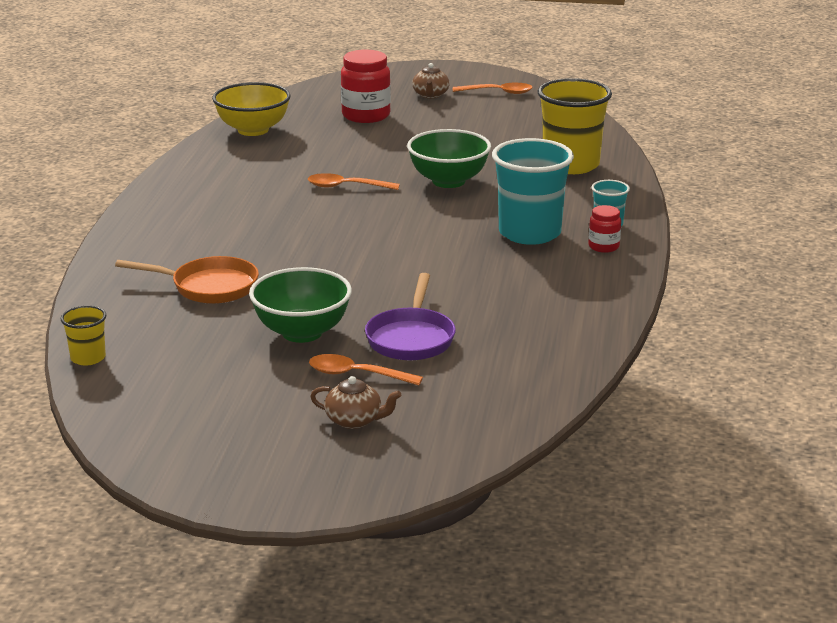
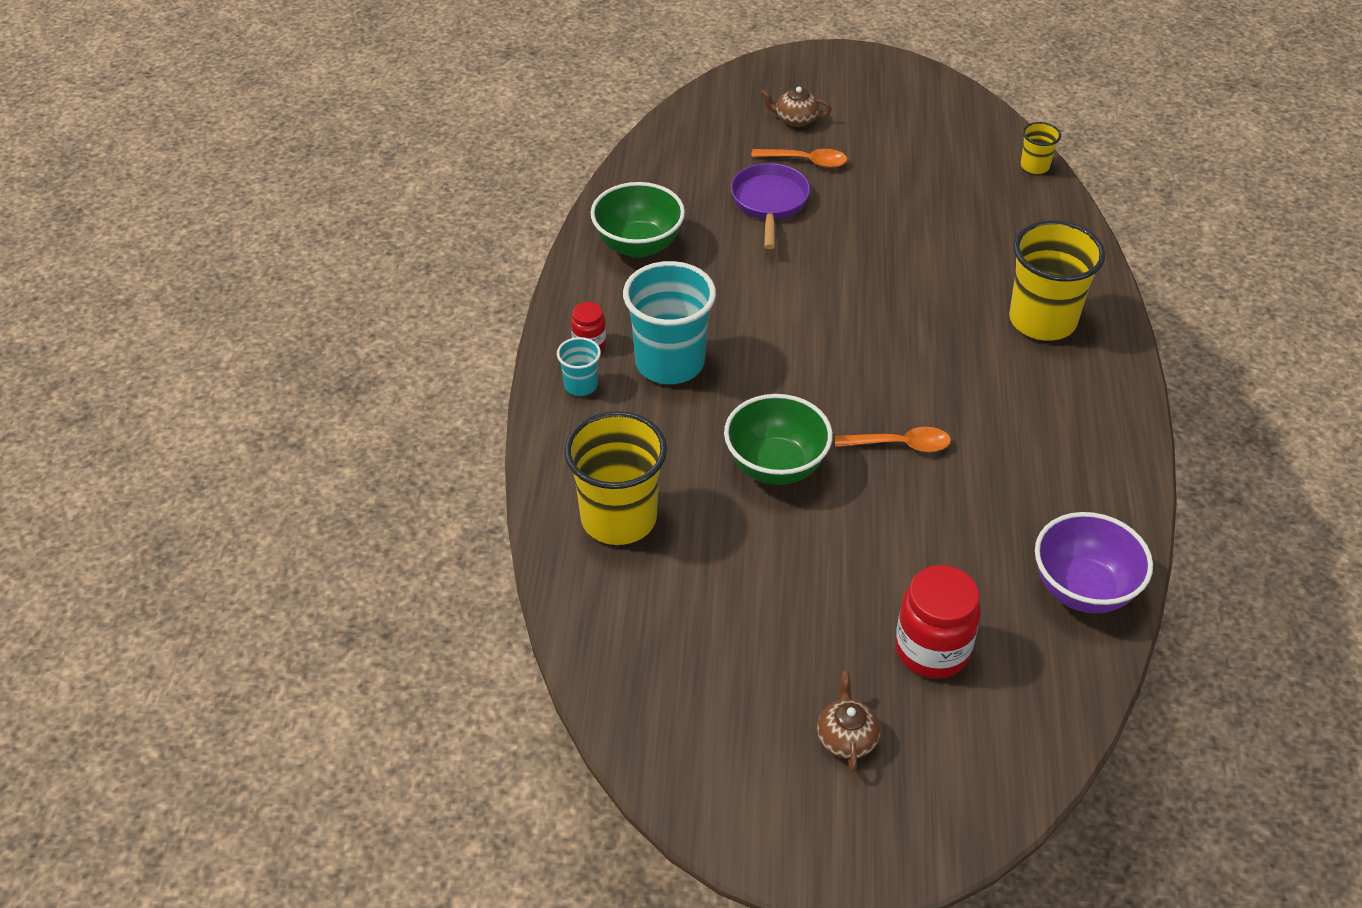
camera: 175 degrees right, 20 degrees up
orange pan [115,256,259,304] -> none
yellow bowl [212,82,290,136] -> purple bowl [1035,512,1153,613]
green bowl [249,267,352,343] -> green bowl moved to [590,182,685,258]
orange spoon [453,83,533,94] -> none
none -> yellow cup [1009,220,1105,341]

